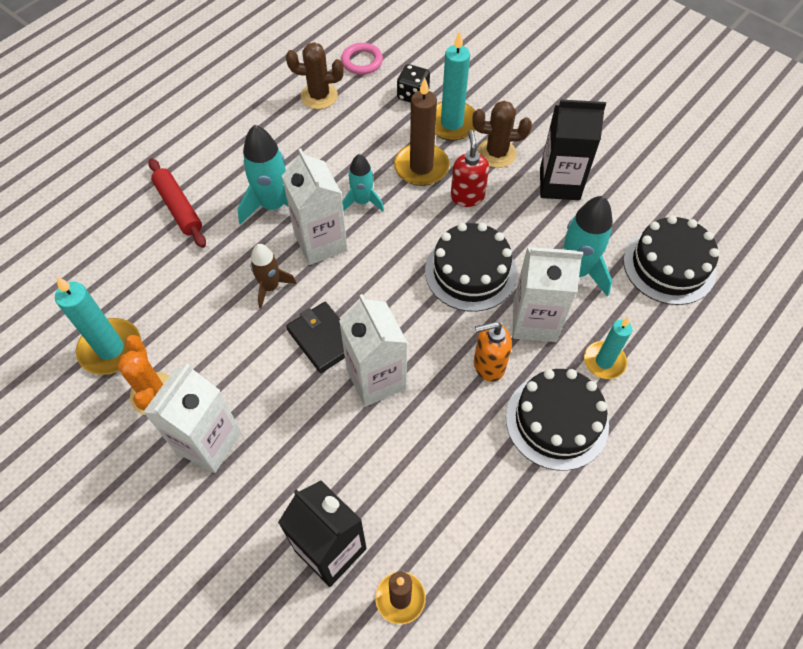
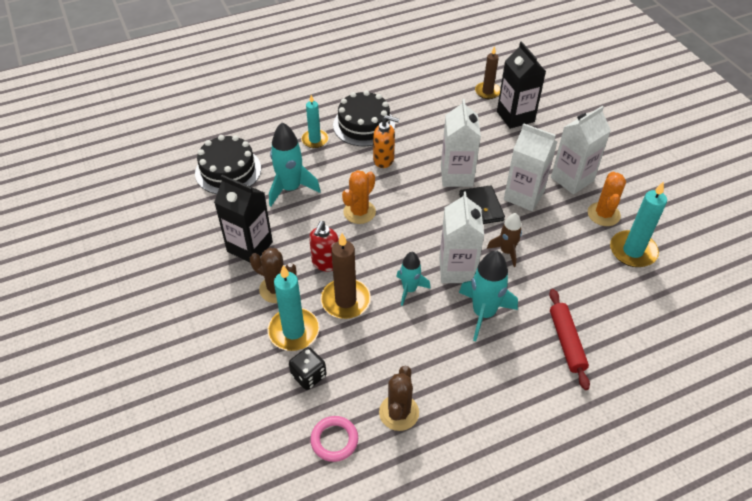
camera: 155 degrees left, 10 degrees down
brown cactus [286,42,344,109] -> brown cactus turned 75 degrees clockwise [379,366,419,431]
black cake [425,223,517,312] -> orange cactus [342,170,376,224]
white carton [512,247,583,342] -> white carton moved to [504,123,557,211]

